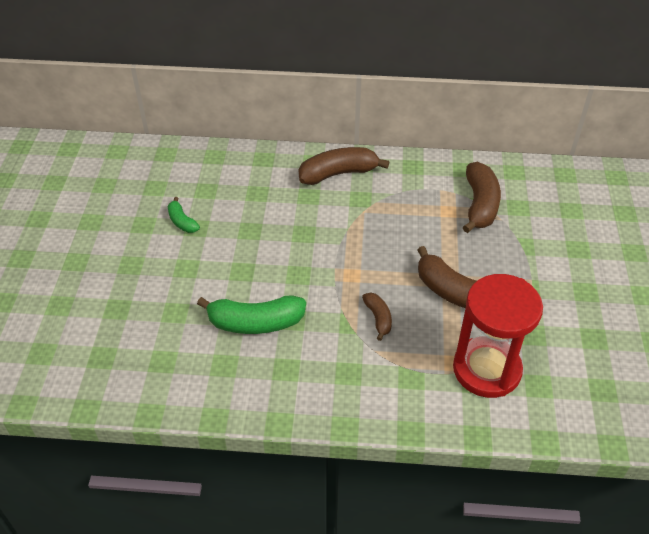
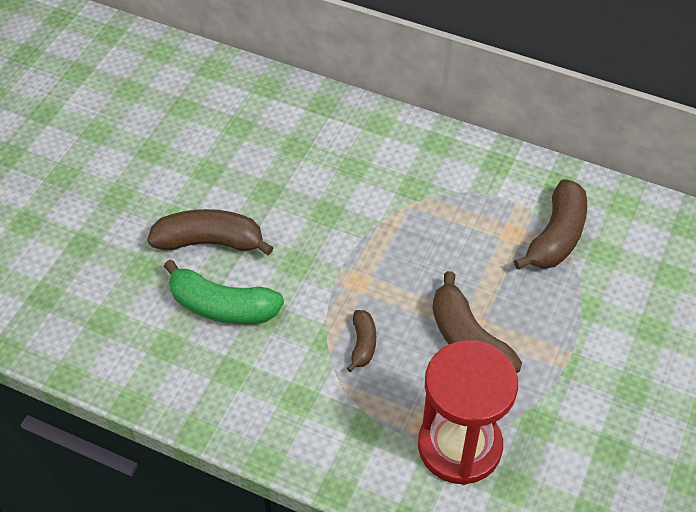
camera: 20 degrees right, 5 degrees up
green banana [168,197,200,233] -> none
brown banana [299,147,389,185] -> brown banana moved to [147,209,274,255]

